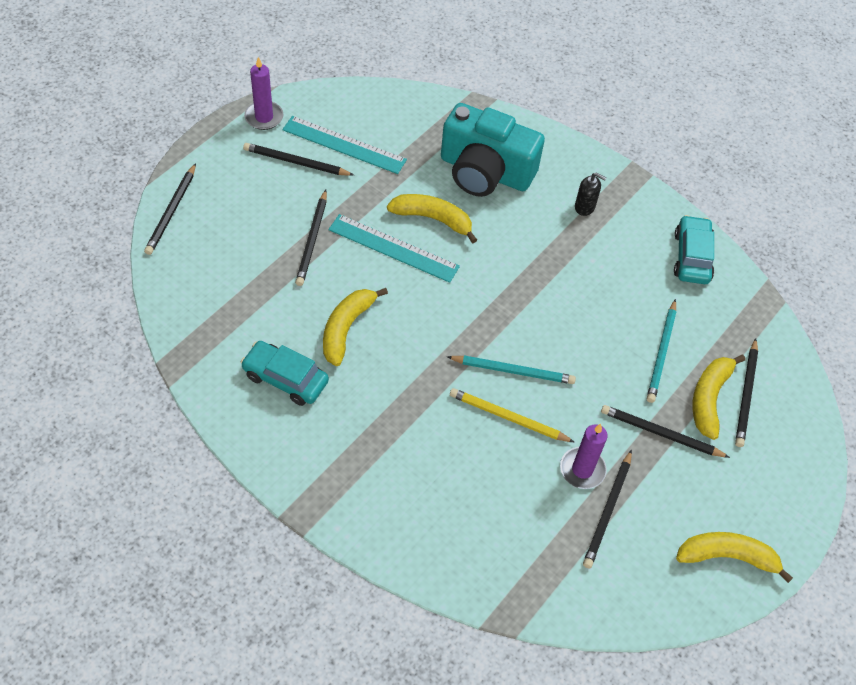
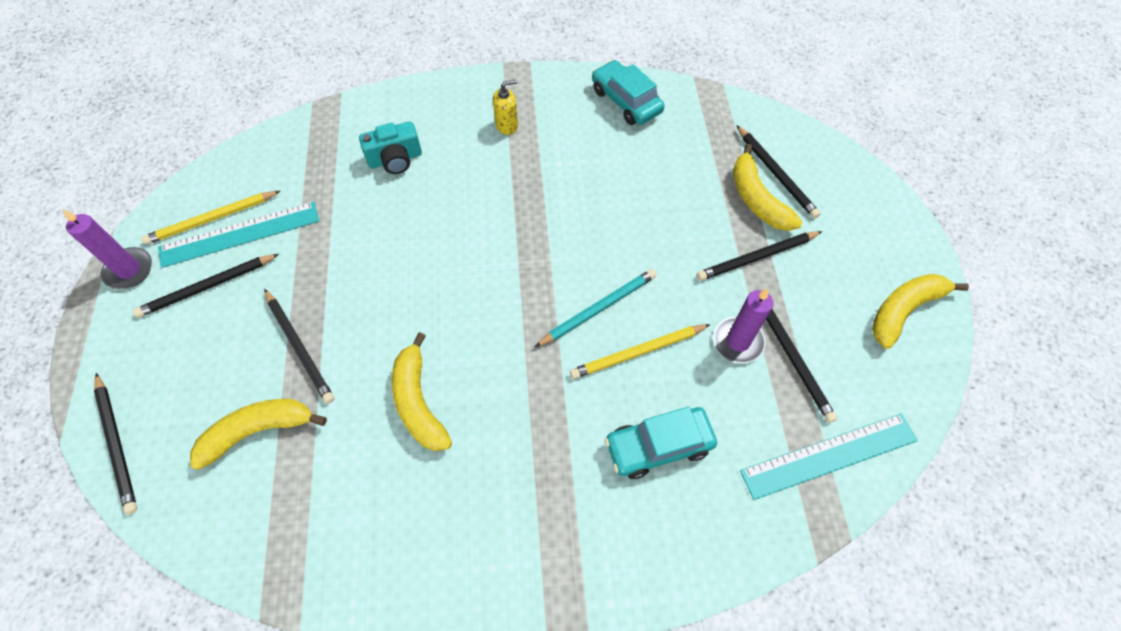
camera: 40 degrees left, 5 degrees up
turquoise car [241,341,329,406] -> turquoise car moved to [605,407,717,479]
turquoise ruler [328,214,460,283] -> turquoise ruler moved to [740,414,918,500]
yellow banana [387,194,477,243] -> yellow banana moved to [190,399,327,470]
turquoise camera [441,103,545,197] -> turquoise camera [359,121,422,174], size x0.51
black soap dispenser [575,173,606,216] -> yellow soap dispenser [493,80,518,135]
turquoise pencil [647,299,677,403] -> none
none -> yellow pencil [141,191,280,245]

